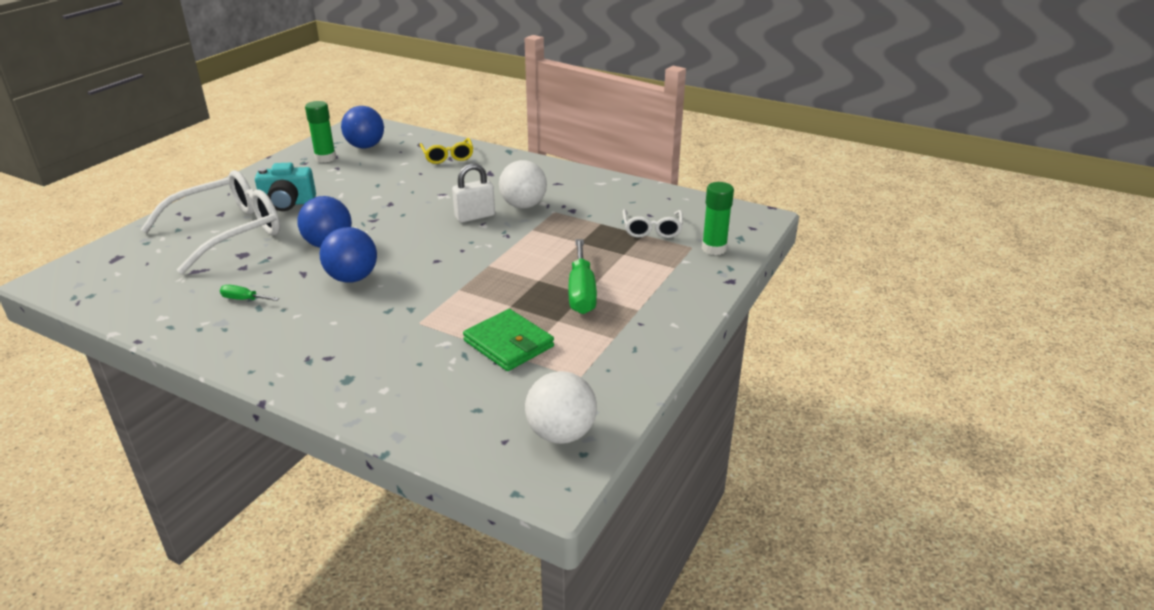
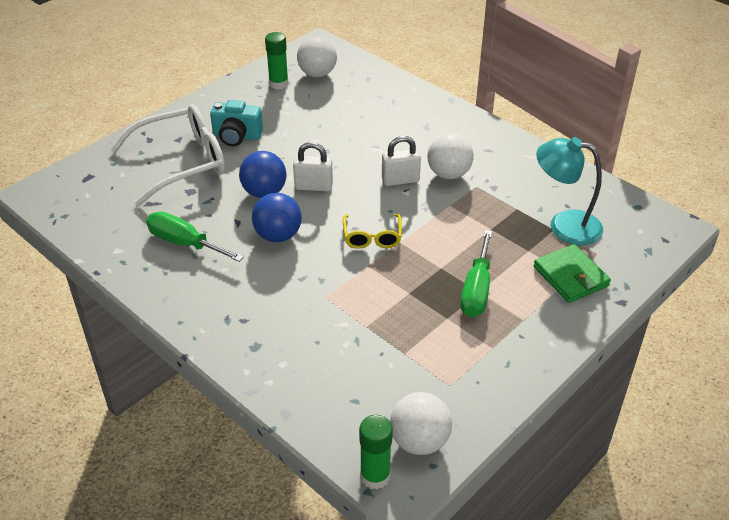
camera: 15 degrees right, 10 degrees up
green screwdriver [220,285,279,301] -> green screwdriver [146,212,244,262], size x2.05
blue ball [341,106,384,148] -> white ball [297,36,337,77]
yellow glasses [420,138,473,164] -> yellow glasses moved to [343,214,402,249]
green wallet [463,309,554,371] -> green wallet moved to [534,244,611,303]
white glasses [623,209,683,238] -> turquoise lamp [536,137,603,245]
green glue stick [702,182,734,255] -> green glue stick moved to [359,415,393,489]
none -> white padlock [293,142,333,191]

